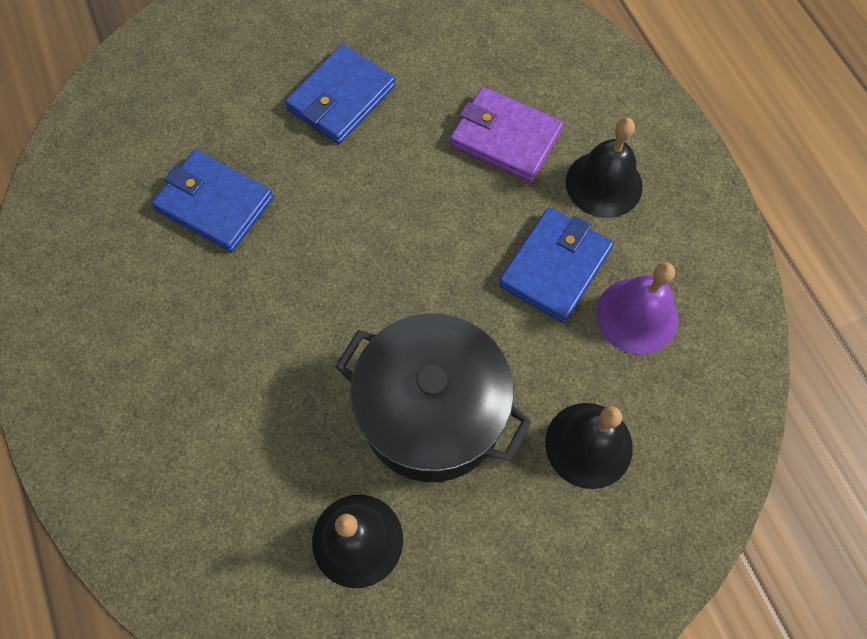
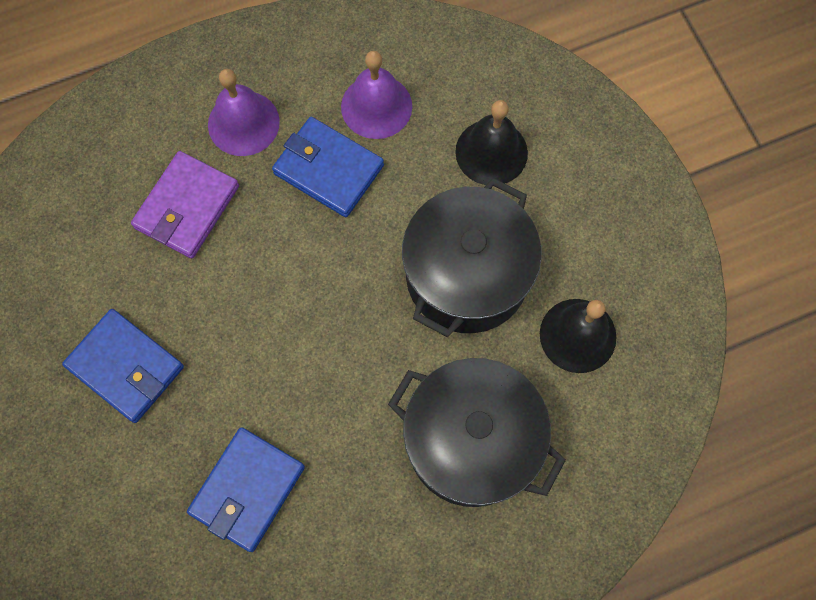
camera: 90 degrees left, 5 degrees up
black bell [566,118,643,218] -> purple bell [208,69,280,156]
none -> black pot [388,358,566,507]

